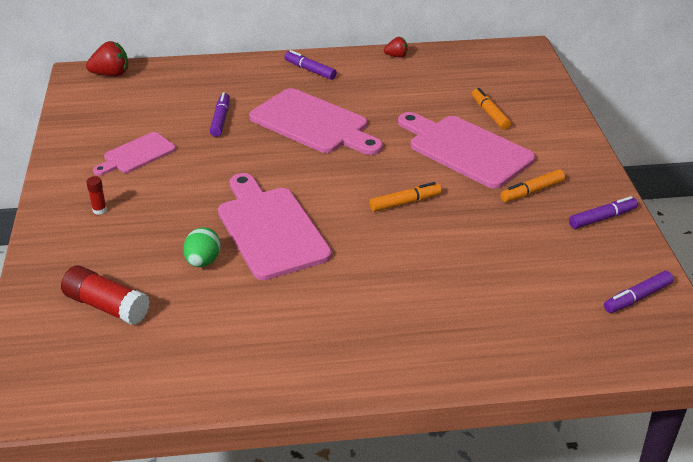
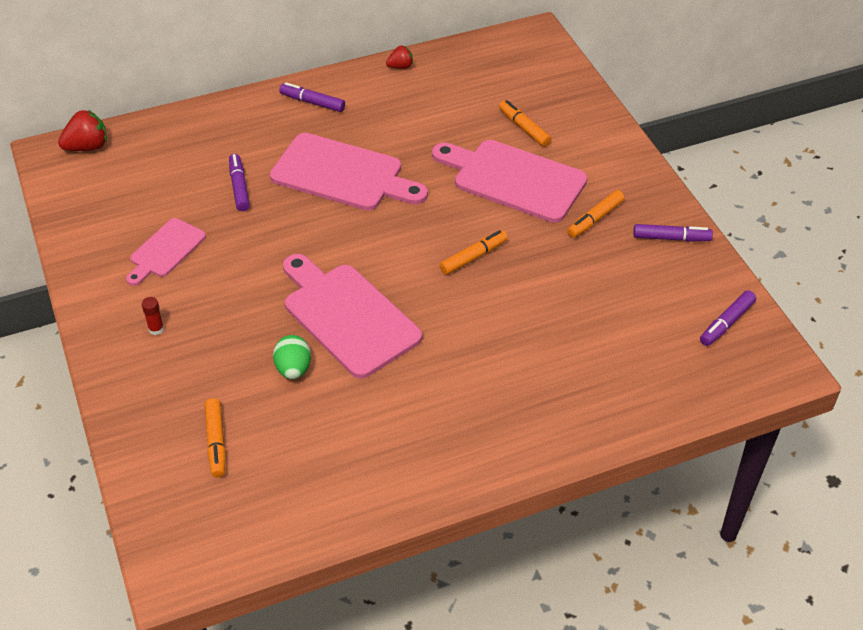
camera: 15 degrees left, 10 degrees up
red glue stick [61,265,150,325] -> orange marker [205,398,225,477]
purple marker [569,196,638,229] -> purple marker turned 45 degrees clockwise [633,224,713,242]

